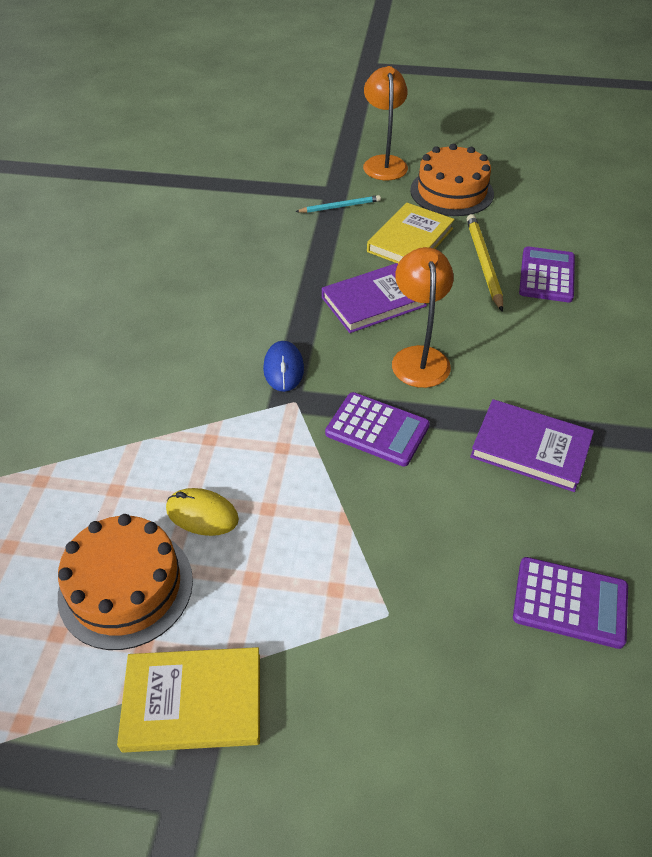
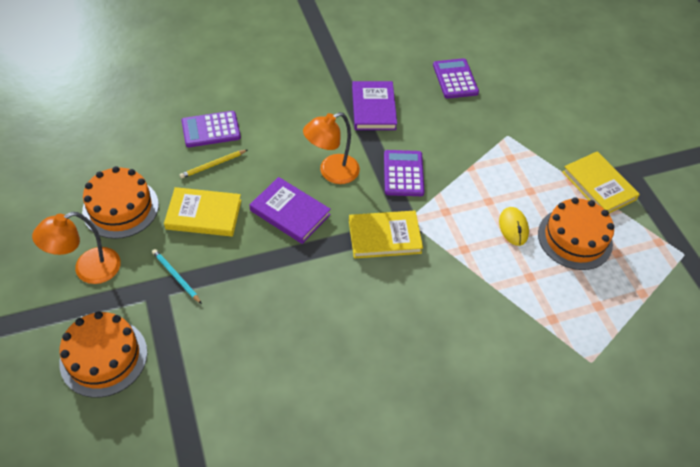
camera: 120 degrees left, 5 degrees up
blue mouse [263,341,304,392] -> yellow book [349,211,423,259]
yellow pencil [467,214,503,312] -> yellow pencil [180,150,247,178], size x0.63
none -> orange cake [60,311,147,398]

